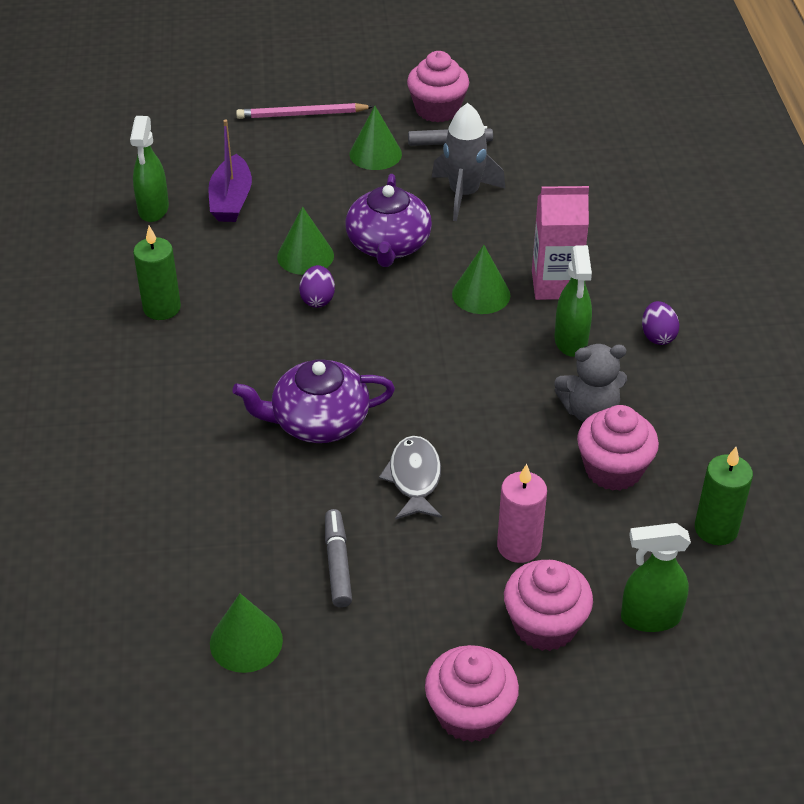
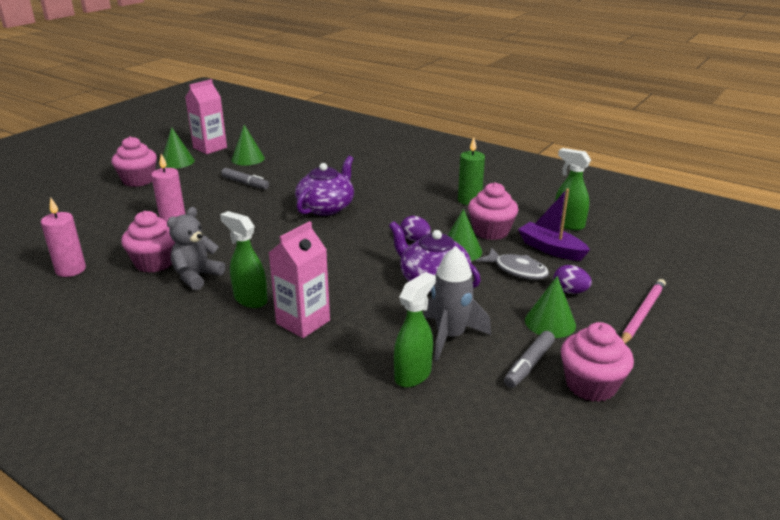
camera: 130 degrees right, 15 degrees down
grey fish [379,436,442,520] -> grey fish moved to [476,248,549,280]
green cone [452,245,510,314] -> green cone moved to [163,127,195,169]
pink cupcake [504,560,593,651] -> pink cupcake moved to [468,182,518,240]
green spray bottle [621,523,691,632] -> green spray bottle moved to [394,272,436,388]
purple egg [642,301,679,345] -> purple egg moved to [553,265,592,294]
green candle [695,447,753,545] -> pink candle [41,197,86,277]
none -> pink carton [185,79,227,154]

